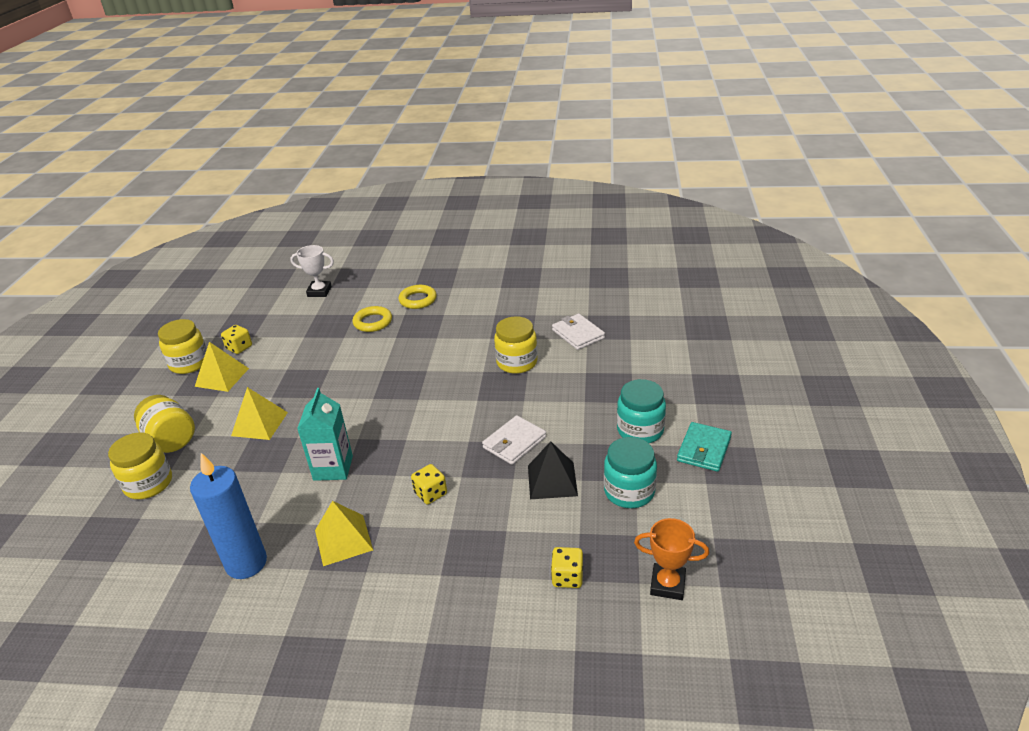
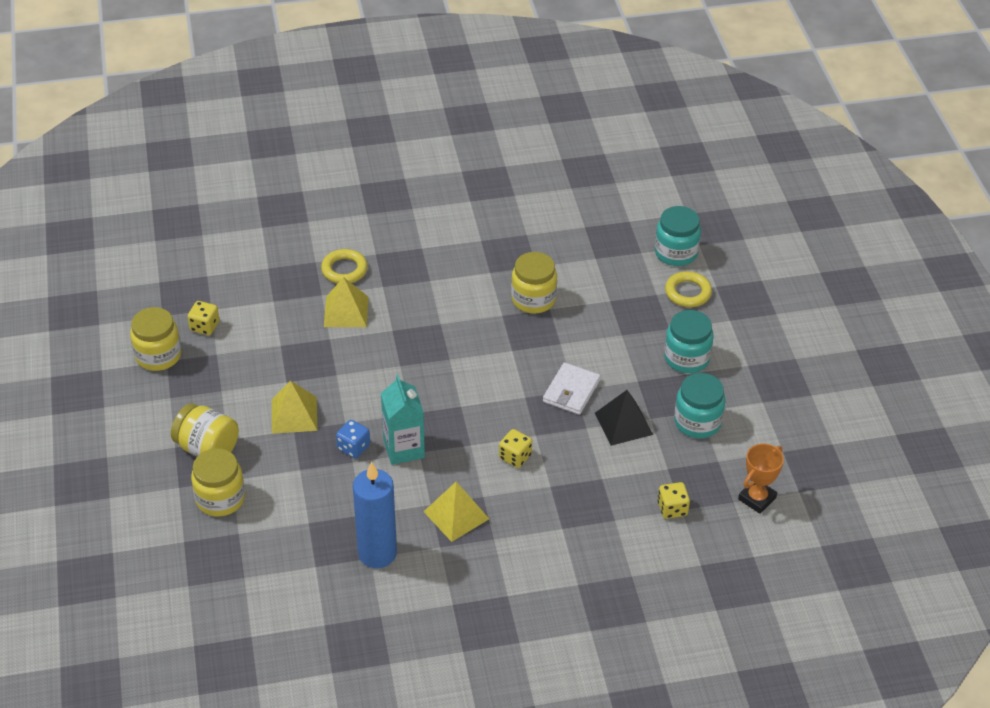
camera: 20 degrees left, 10 degrees up
yellow pyramid [195,342,249,392] -> yellow pyramid moved to [324,277,368,327]
white trophy [290,245,334,297] -> none
yellow ring [398,285,437,309] -> yellow ring moved to [665,271,712,307]
white wallet [552,314,605,350] -> none
orange trophy [634,518,709,600] -> orange trophy turned 45 degrees counterclockwise [738,443,784,514]
turquoise wallet [677,422,732,472] -> none
none -> blue dice [336,420,370,458]
none -> turquoise jar [655,206,701,266]

